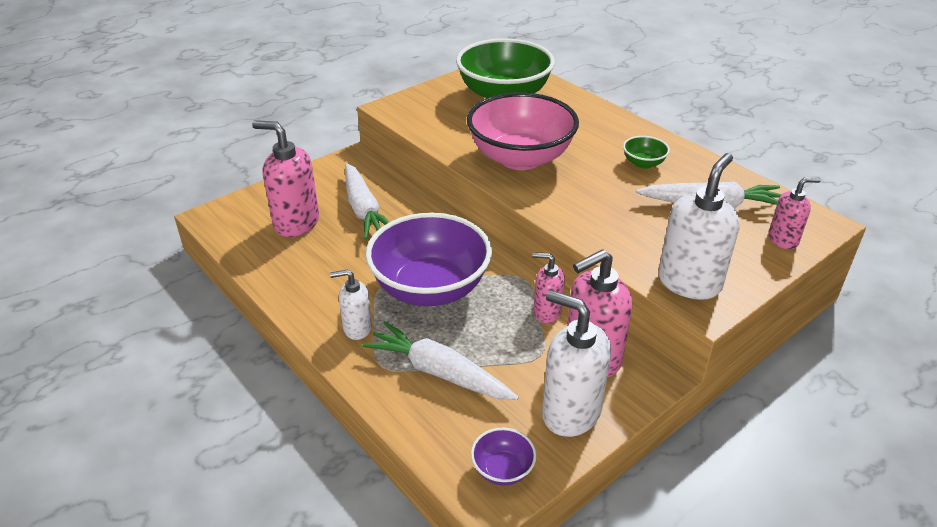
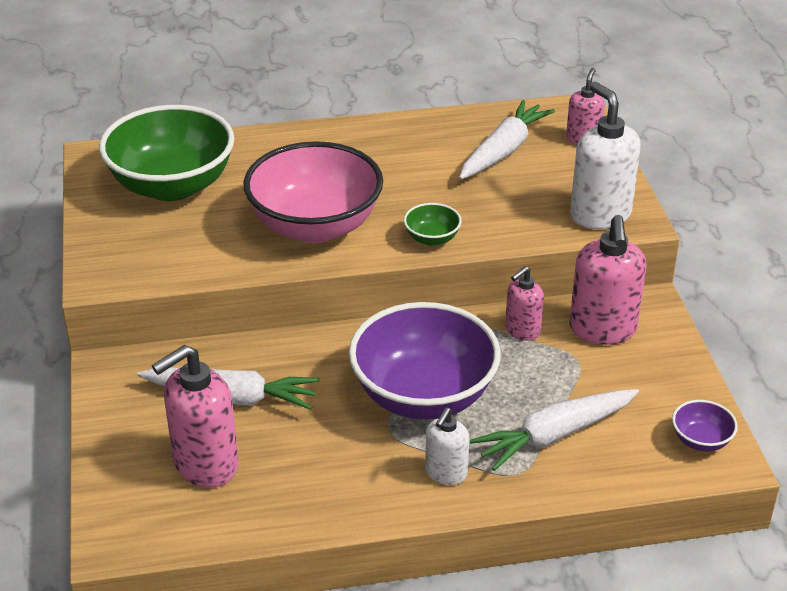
camera: 60 degrees left, 0 degrees up
white soap dispenser [542,290,611,437] -> none
green bowl [623,136,670,169] -> green bowl moved to [404,203,462,246]

